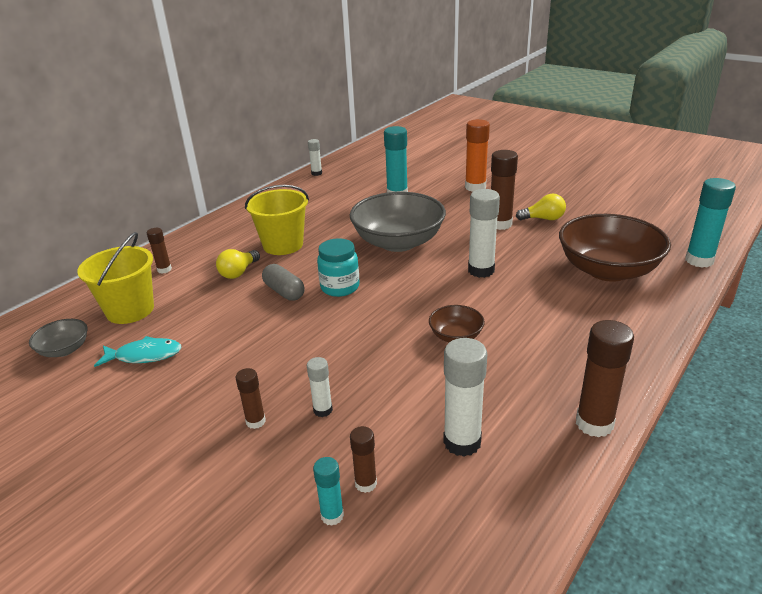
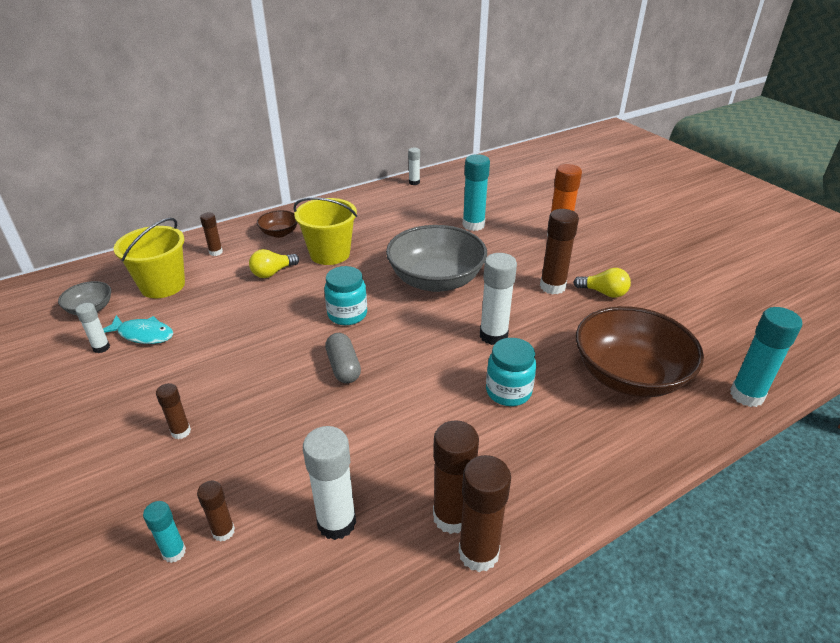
camera: 20 degrees right, 5 degrees up
grey capsule [262,264,305,301] -> grey capsule moved to [325,333,361,383]
white glue stick [307,357,333,417] -> white glue stick moved to [75,303,110,353]
brown bowl [429,305,485,342] -> brown bowl moved to [257,210,297,237]
none -> brown glue stick [433,420,479,534]
none -> turquoise jar [486,338,536,406]

